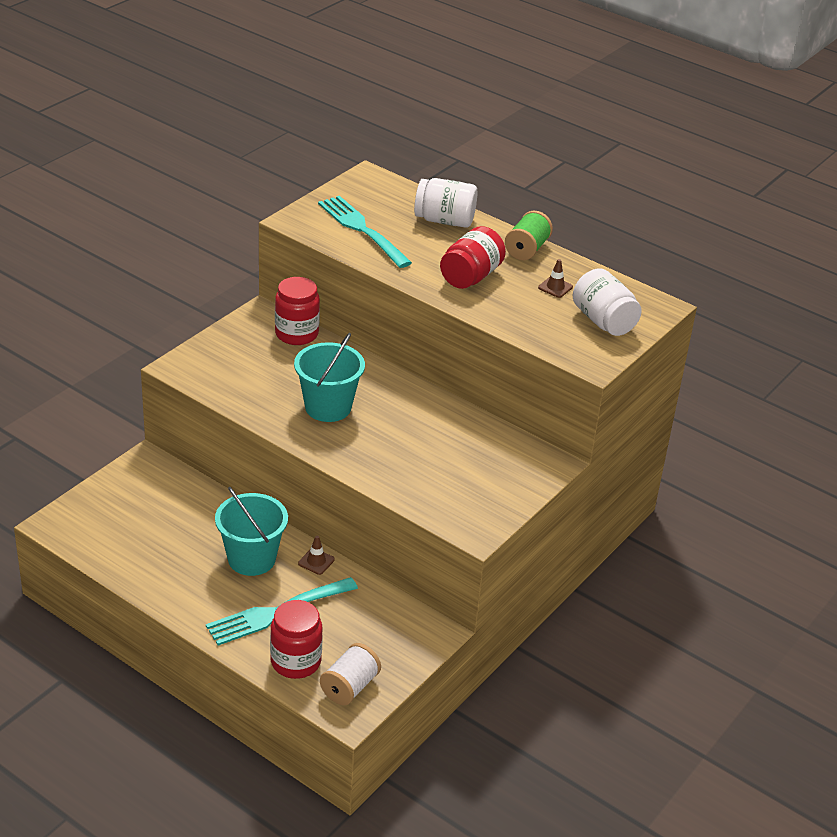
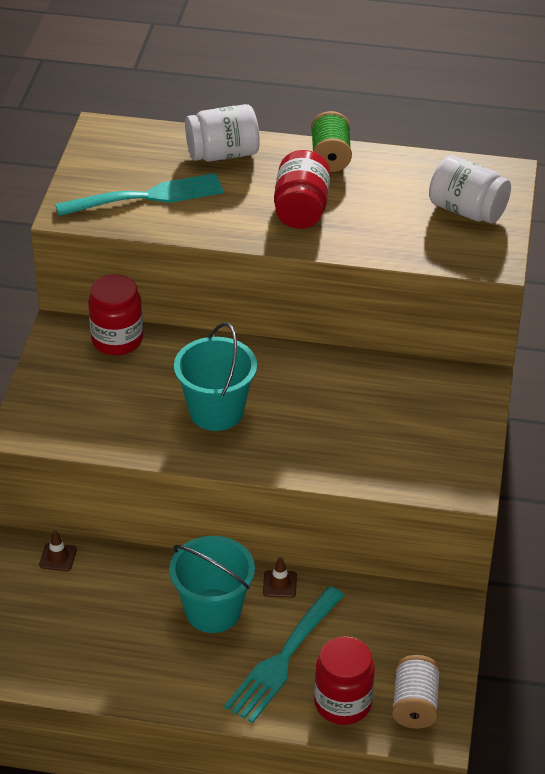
camera: 25 degrees left, 5 degrees up
turquoise fork [318,196,412,268] -> turquoise fork turned 135 degrees clockwise [55,173,224,216]
brown traffic cone [538,259,573,298] -> brown traffic cone moved to [39,530,77,571]

